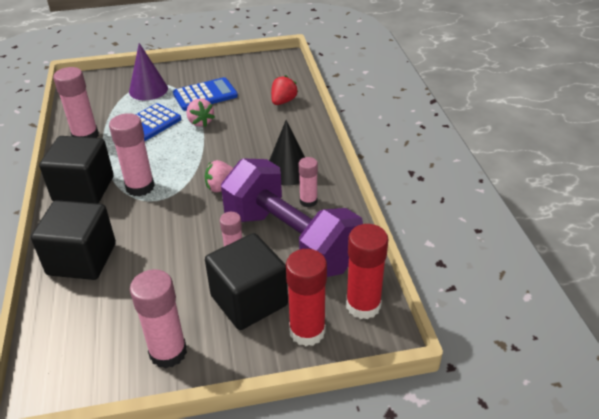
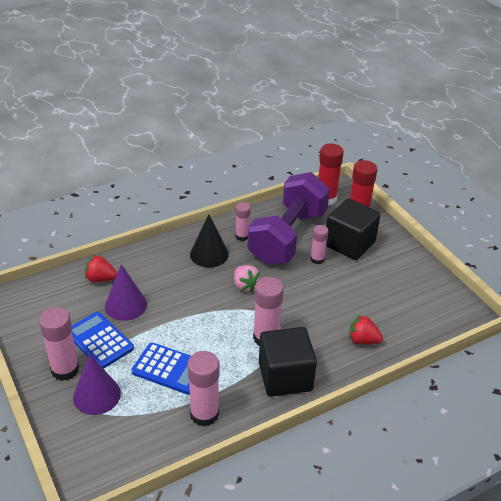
camera: 110 degrees left, 0 degrees up
black cube [31,200,116,280] -> red strawberry [349,315,383,345]
pink glue stick [130,269,187,369] -> pink glue stick moved to [39,307,79,381]
pink strawberry [186,99,215,127] -> none
none -> purple cone [105,264,147,321]

